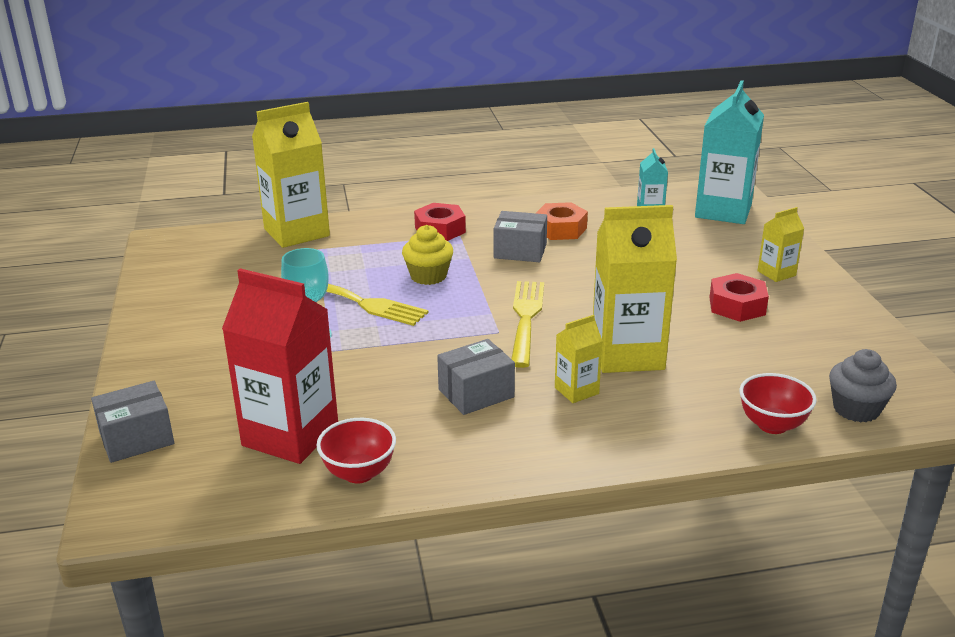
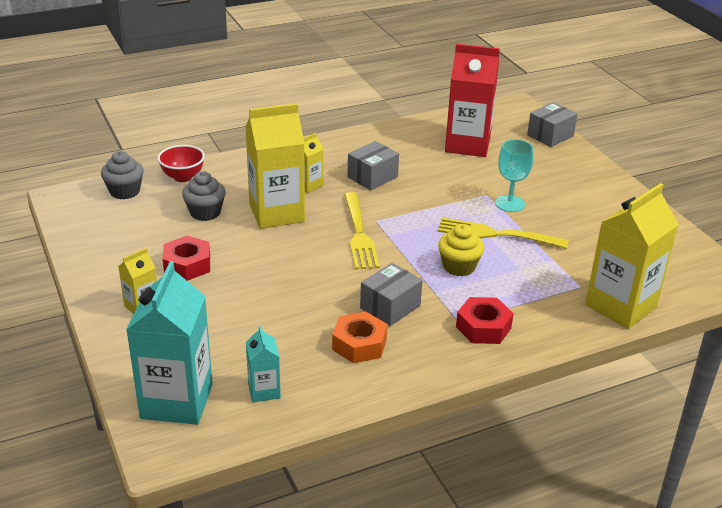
camera: 165 degrees right, 5 degrees up
red bowl [316,418,396,483] -> none
grey box [494,211,547,262] -> grey box turned 45 degrees counterclockwise [360,263,423,326]
none -> grey cupcake [182,171,226,221]

